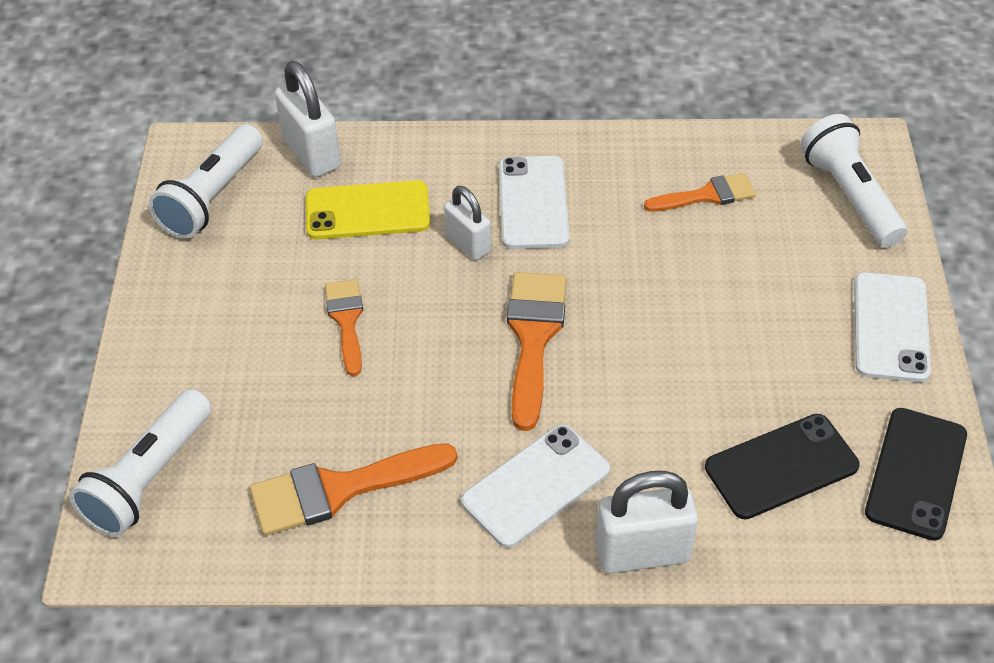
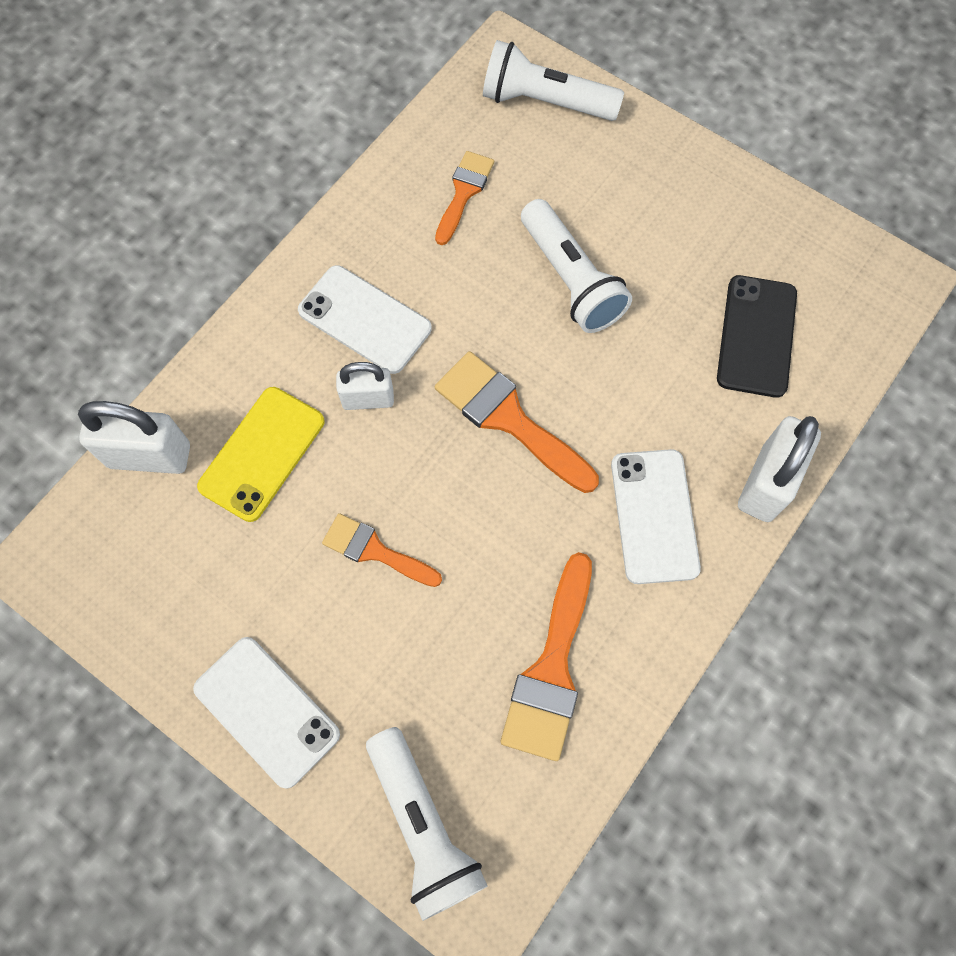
camera: 55 degrees left, 20 degrees up
white flashlight [149,124,263,239] -> white flashlight moved to [521,199,632,333]
white phone [854,272,931,382] -> white phone moved to [193,637,340,789]
black phone [865,408,967,541] -> none

